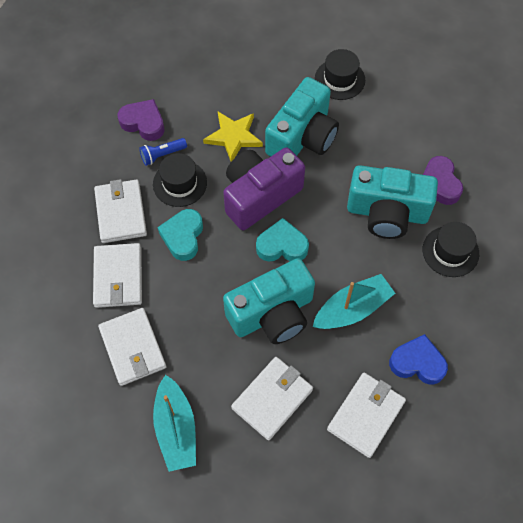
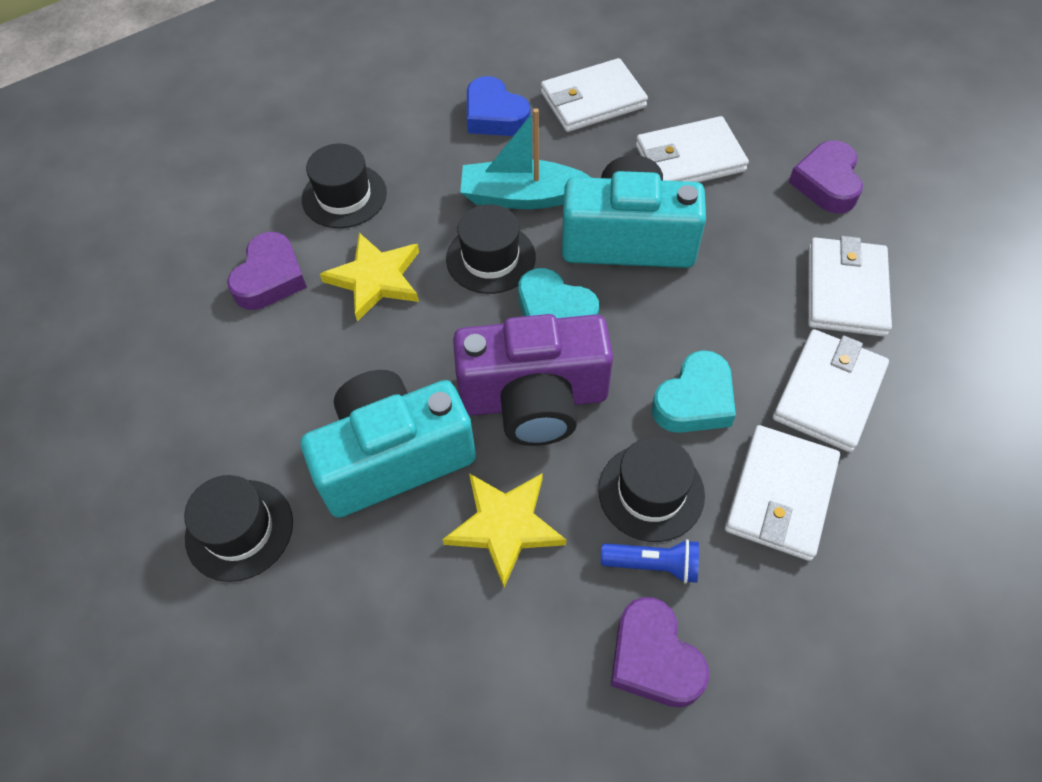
camera: 145 degrees left, 5 degrees down
turquoise boat [153,375,196,472] -> purple heart [789,140,863,214]
turquoise camera [347,165,438,239] -> yellow star [320,233,419,322]
none -> black hat [446,204,535,294]

